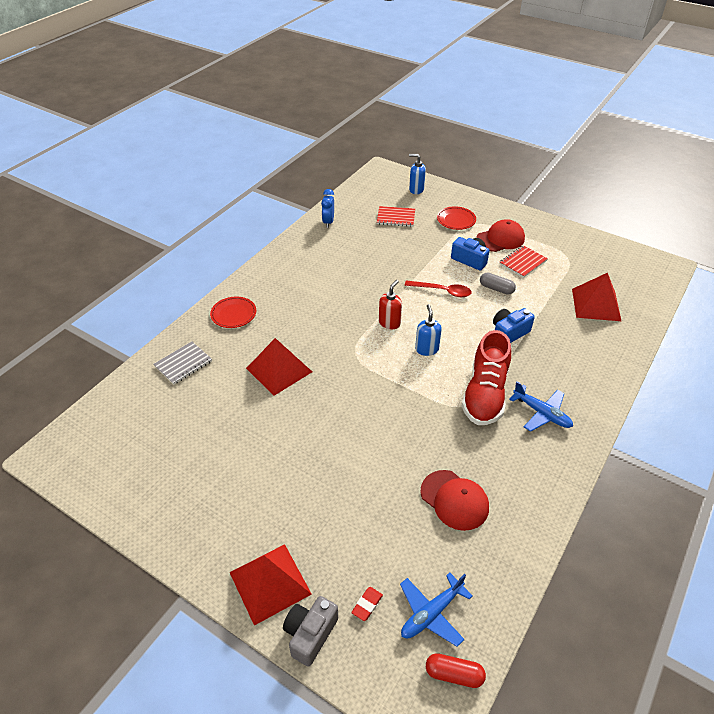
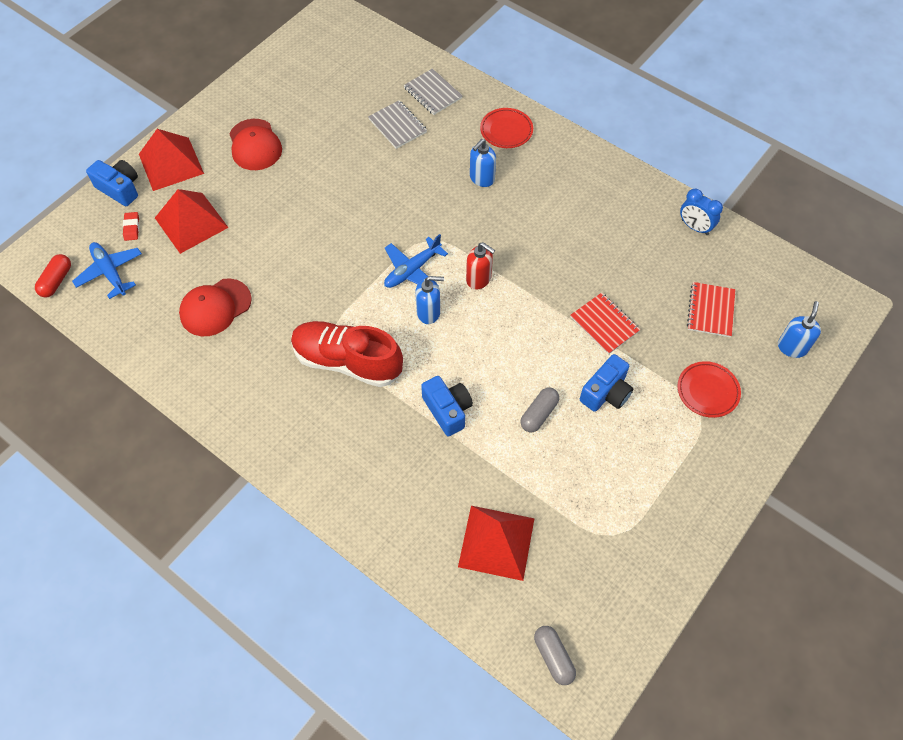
camera: 95 degrees right, 15 degrees up
red pyramid [246,338,312,396] -> red pyramid moved to [155,189,229,254]
grey camera [283,596,338,667] -> blue camera [86,160,138,206]
blue clock [321,189,334,228] -> blue clock turned 150 degrees counterclockwise [680,189,723,235]
red eraser [351,587,383,621] -> red eraser turned 45 degrees clockwise [123,212,139,241]
red spoon [405,280,472,297] -> none
red cap [476,219,525,252] -> red cap moved to [229,119,282,170]
red notebook [500,245,548,278] -> red notebook moved to [571,293,641,354]
blue plane [509,381,573,432] -> blue plane moved to [384,234,448,288]
none -> grey notebook [368,100,427,149]
none -> blue soap dispenser [470,139,496,187]
none -> grey capsule [534,626,576,685]

